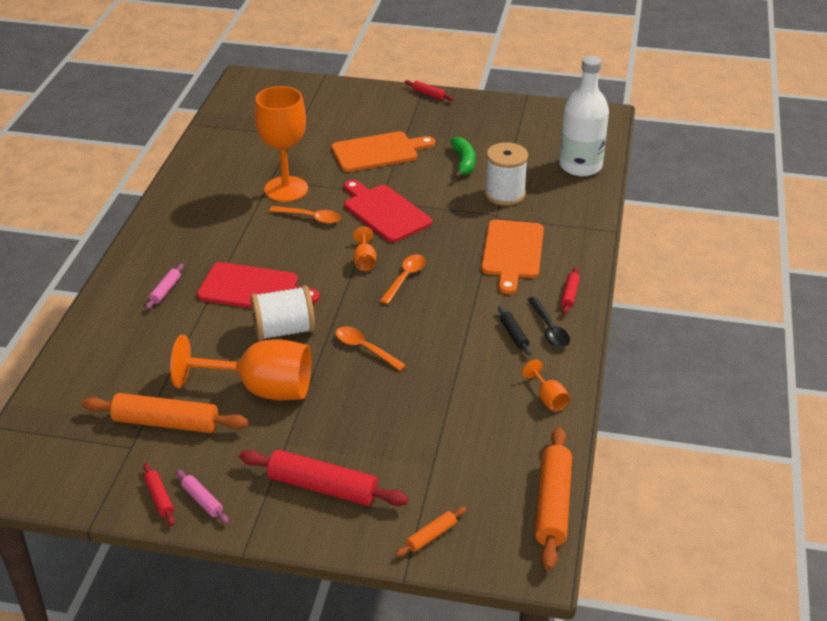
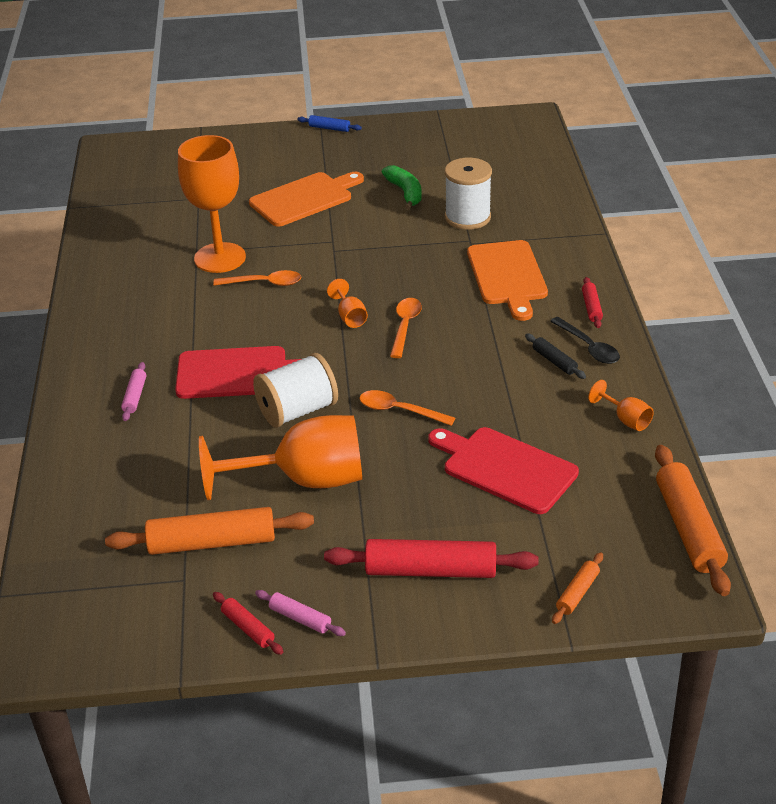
camera: 15 degrees left, 0 degrees up
red cutting board [344,180,432,242] -> red cutting board moved to [428,427,579,514]
red rolling pin [405,80,454,101] -> blue rolling pin [297,115,362,132]
white bottle [560,56,609,177] -> none

